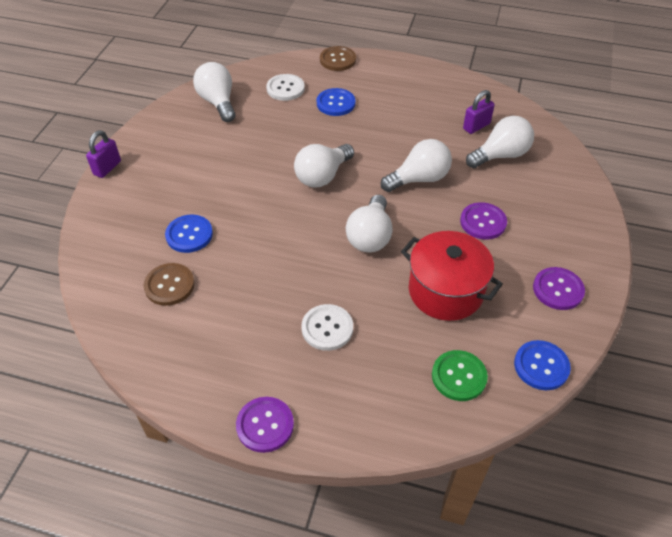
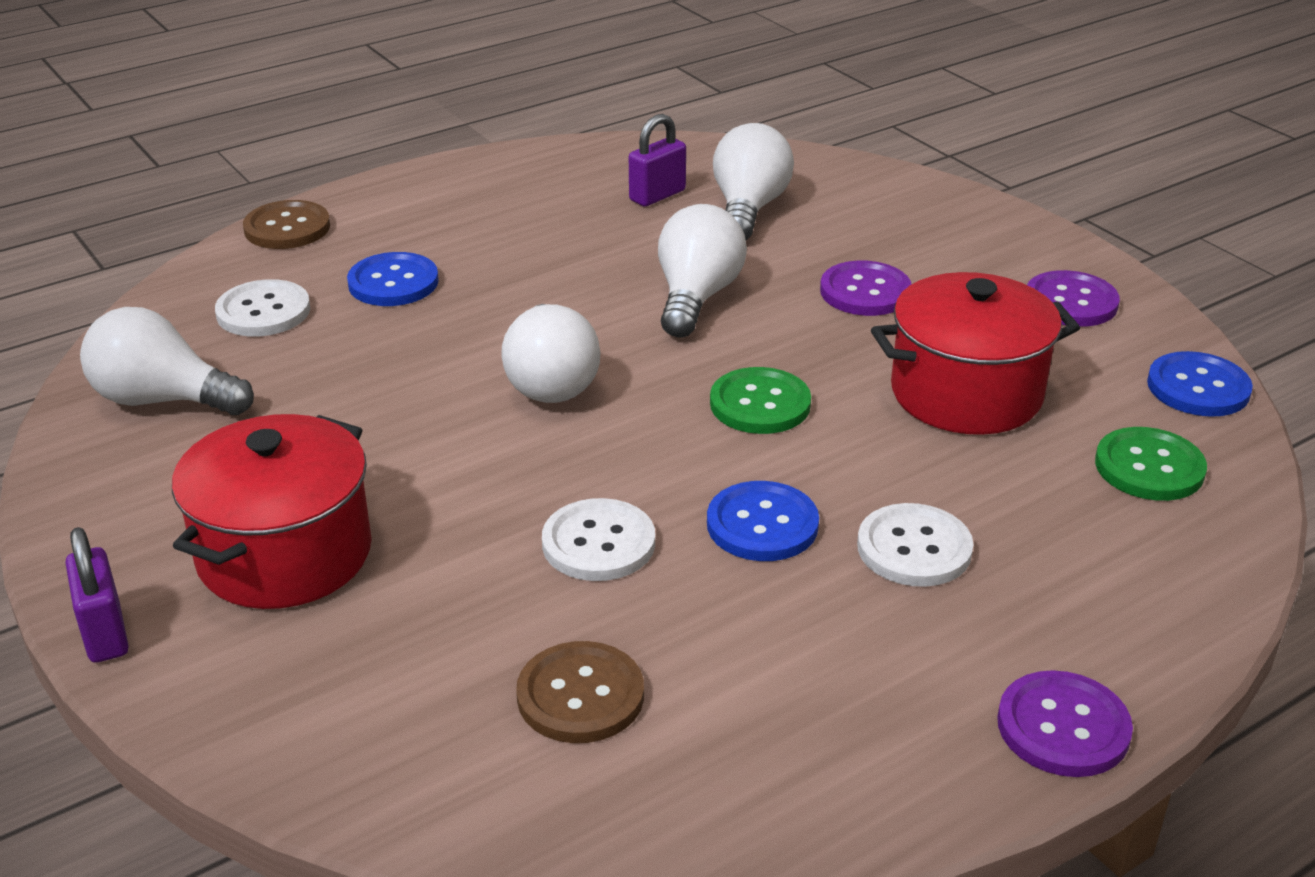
camera: 50 degrees left, 15 degrees down
blue button [165,215,213,253] -> blue button moved to [707,481,819,561]
white light bulb [346,195,392,252] -> green button [710,367,811,434]
purple padlock [463,90,495,134] -> purple padlock turned 45 degrees clockwise [629,114,686,207]
none -> red pot [172,414,372,609]
none -> white button [542,498,655,581]

